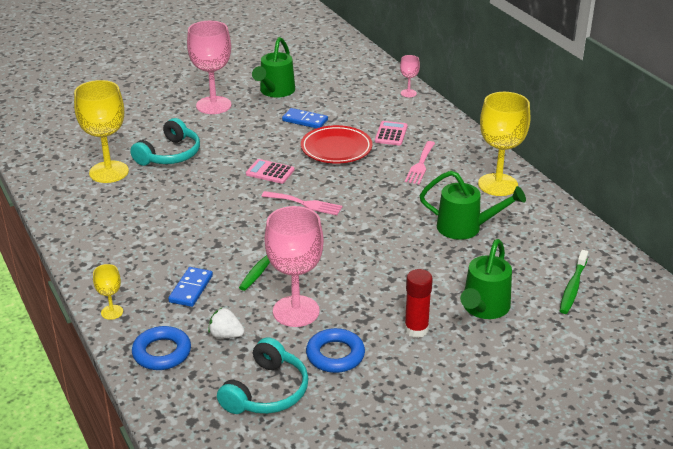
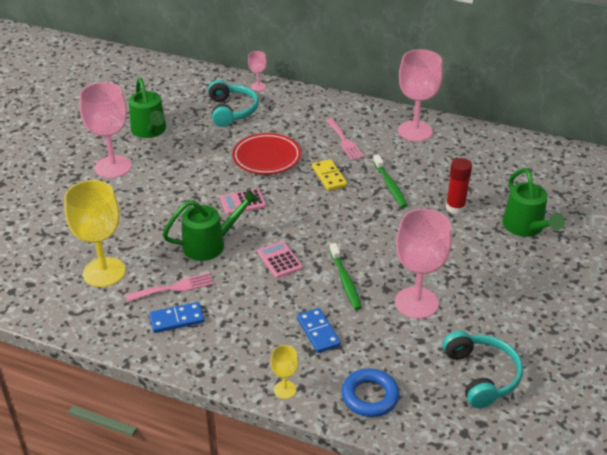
camera: 40 degrees left, 5 degrees up
turquoise headphones [130,118,200,166] -> turquoise headphones moved to [208,80,259,127]
white strawberry [208,308,245,338] -> none
pink fork [261,191,343,215] -> pink fork moved to [126,273,214,302]
blue domino [282,108,328,129] -> blue domino moved to [149,302,204,333]
blue ring [306,328,365,373] -> none
pink calculator [375,121,408,146] -> pink calculator moved to [257,241,303,278]
red glue stick [404,269,433,338] -> red glue stick moved to [446,158,472,214]
green watering can [420,171,526,240] -> green watering can moved to [162,189,259,261]
yellow goblet [478,92,530,196] -> pink goblet [398,49,443,142]
green toothbrush [560,250,588,314] -> green toothbrush moved to [373,154,408,208]
none -> yellow domino [312,159,347,191]

